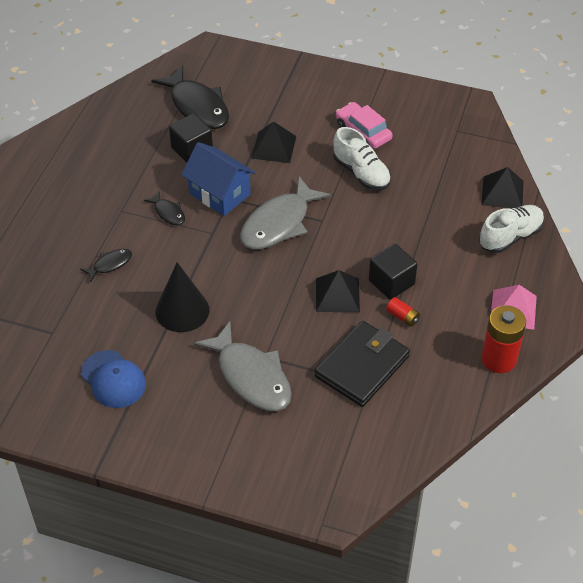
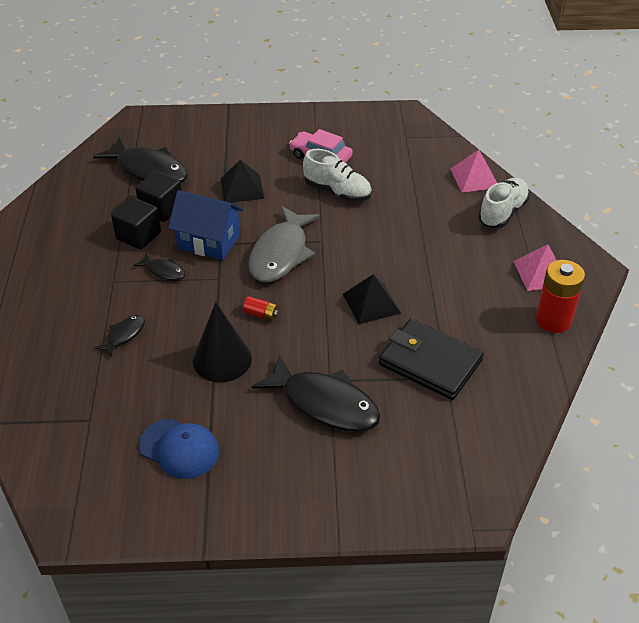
camera: 20 degrees left, 5 degrees down
grey fish [194,321,292,411] -> black fish [251,355,381,432]
black wallet [315,321,410,407] -> black wallet turned 75 degrees counterclockwise [379,319,484,400]
black cube [369,244,417,300] -> black cube moved to [111,197,161,250]
red battery [386,297,420,327] -> red battery moved to [243,296,279,321]
black pyramid [482,167,524,208] -> pink pyramid [450,149,497,193]

